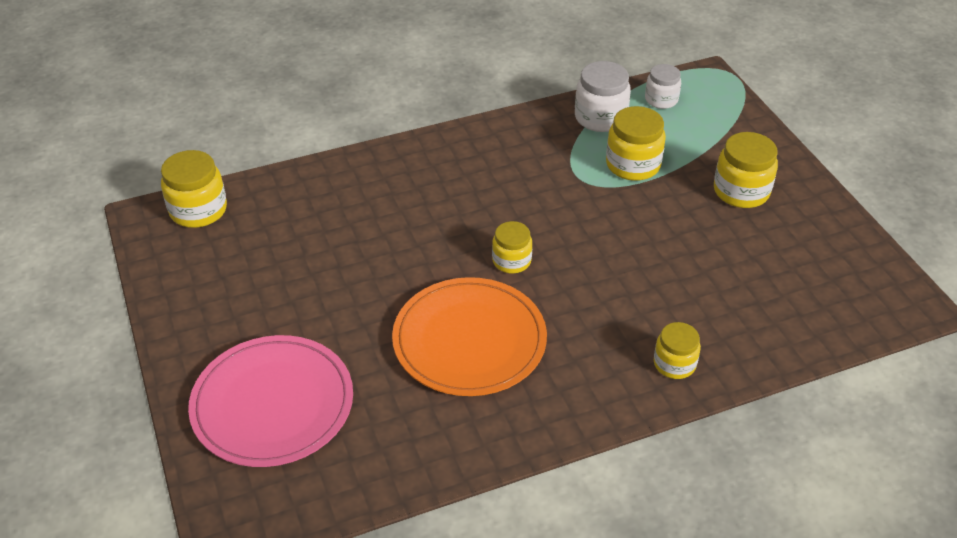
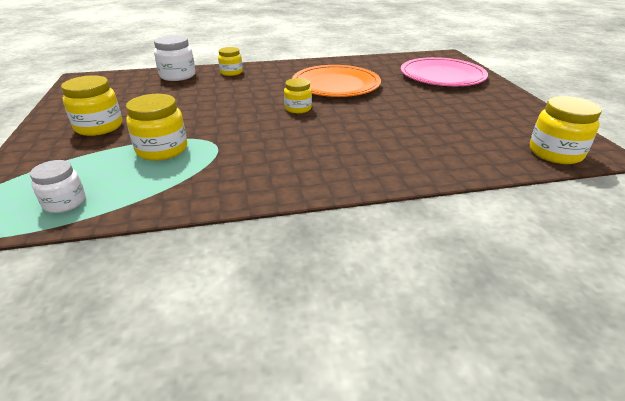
camera: 170 degrees left, 10 degrees down
white jar [575,61,631,132] -> white jar moved to [154,35,195,81]

